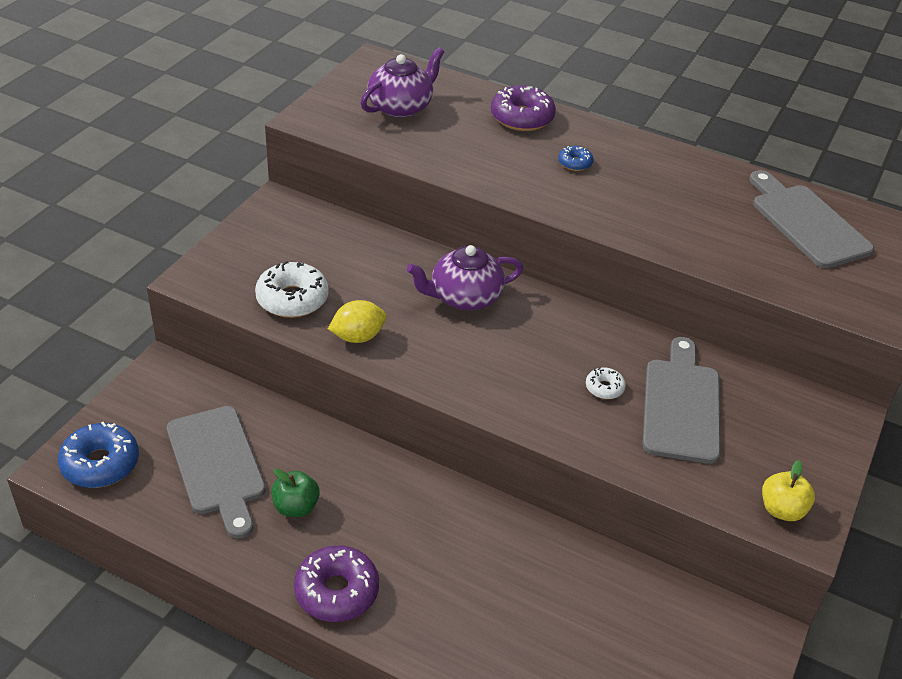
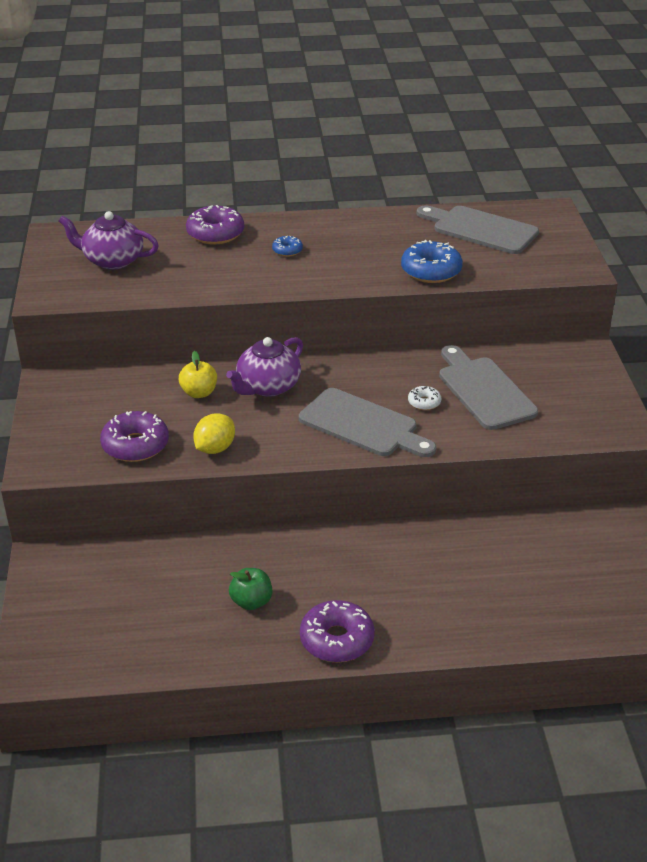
camera: 30 degrees left, 5 degrees down
blue donut [58,422,139,488] -> blue donut moved to [401,240,463,283]
grey cutting board [167,406,266,539] -> grey cutting board moved to [299,388,436,457]
white donut [255,261,329,318] -> purple donut [100,411,169,462]
purple teapot [360,47,444,118] -> purple teapot turned 90 degrees counterclockwise [59,211,159,270]
yellow apple [762,460,815,521] -> yellow apple moved to [179,351,217,398]

